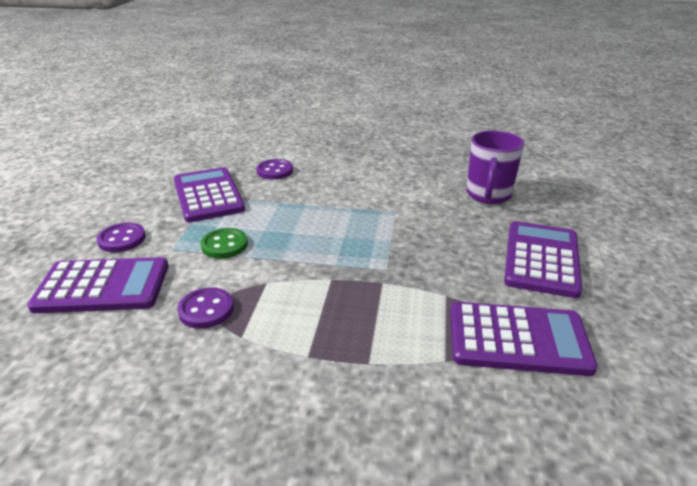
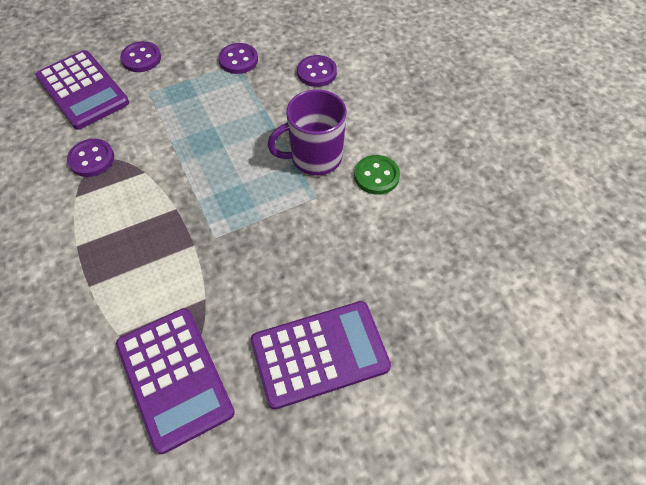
camera: 55 degrees right, 25 degrees up
purple calculator [174,167,245,222] -> purple button [218,43,258,74]
green button [200,228,248,259] -> green button moved to [354,155,400,195]
purple mug [466,130,524,204] -> purple mug moved to [267,89,347,175]

